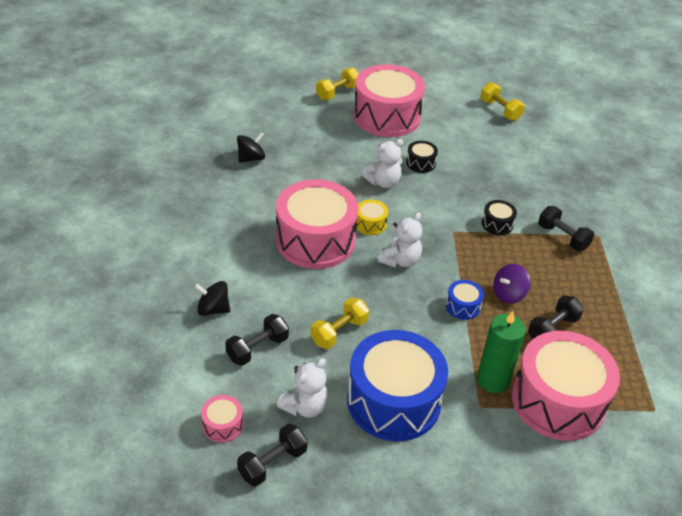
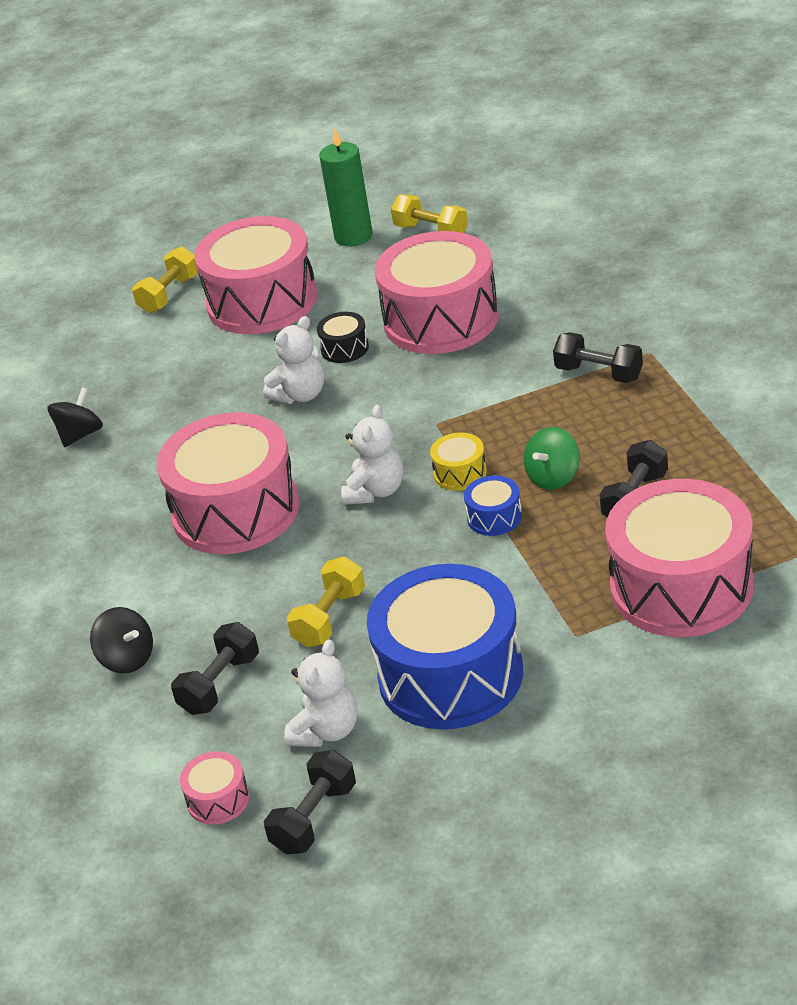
camera: 10 degrees left, 5 degrees down
black spinning top [194,281,230,316] -> black spinning top turned 135 degrees counterclockwise [90,607,153,674]
yellow drum [356,200,388,235] -> yellow drum moved to [430,433,487,491]
green candle [477,311,526,393] -> green candle moved to [319,128,373,246]
black drum [482,200,517,235] -> none
purple spinning top [493,264,530,304] -> green spinning top [524,427,580,490]
none -> pink drum [375,231,499,354]

